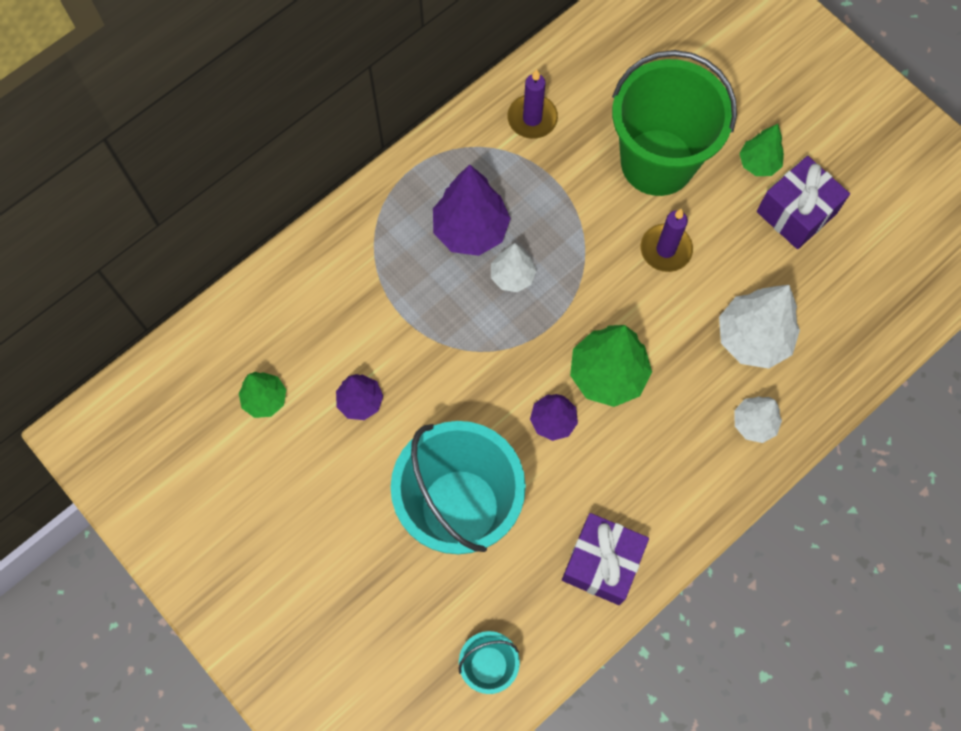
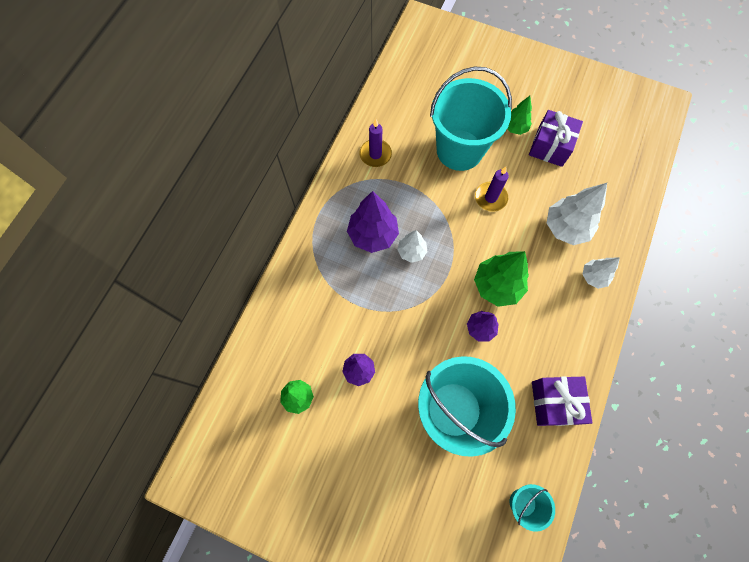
camera: 25 degrees left, 0 degrees up
green bucket [612,50,737,196] -> turquoise bucket [430,67,512,171]

